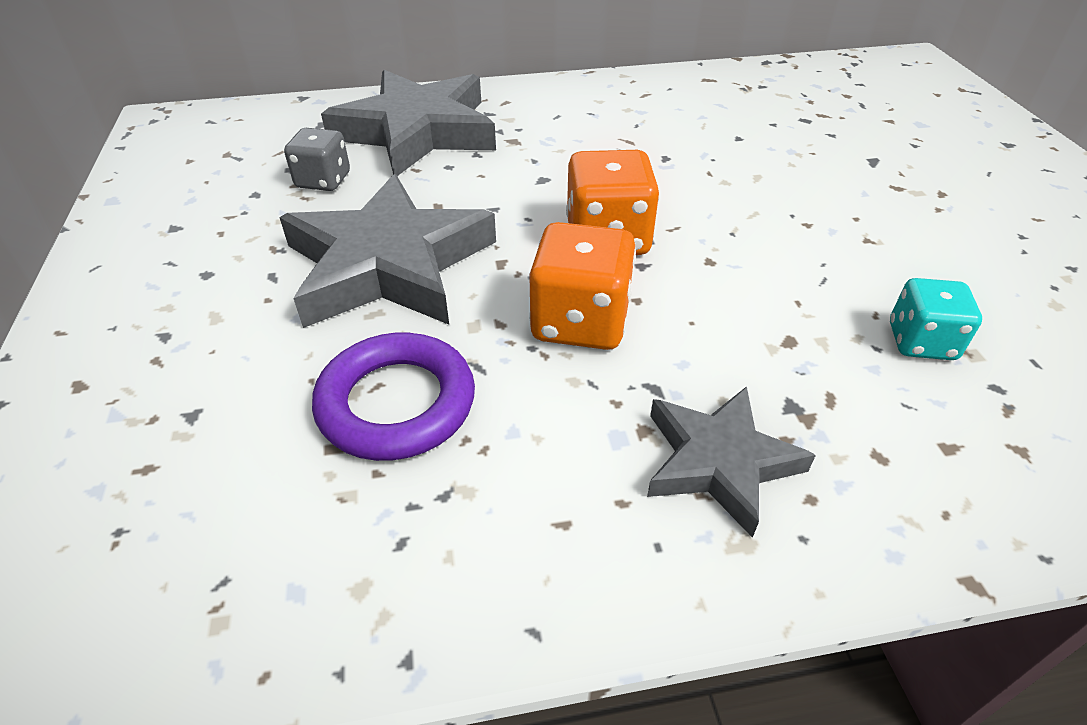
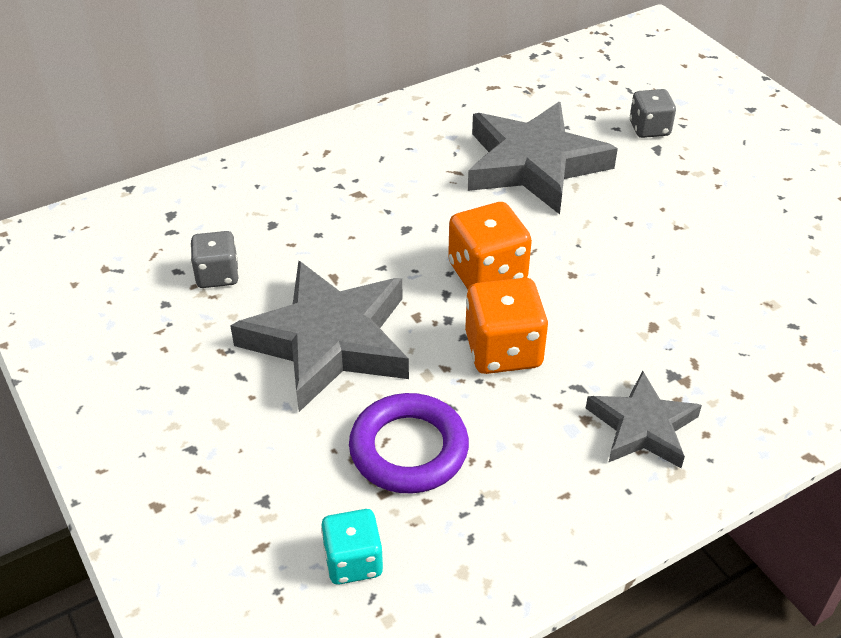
camera: 20 degrees left, 0 degrees up
grey star [321,70,496,176] -> grey star moved to [468,102,618,214]
turquoise dice [890,278,982,360] -> turquoise dice moved to [321,509,383,585]
none -> grey dice [630,89,676,138]

